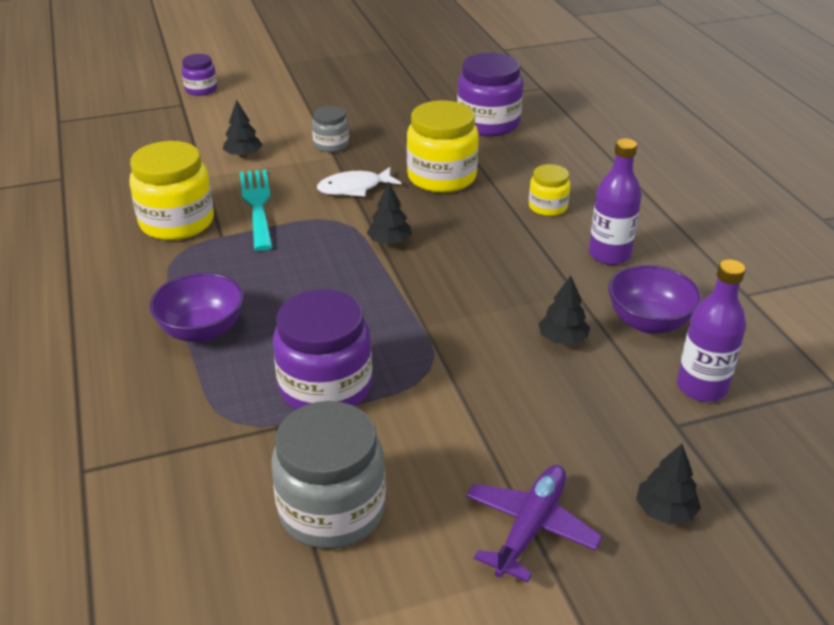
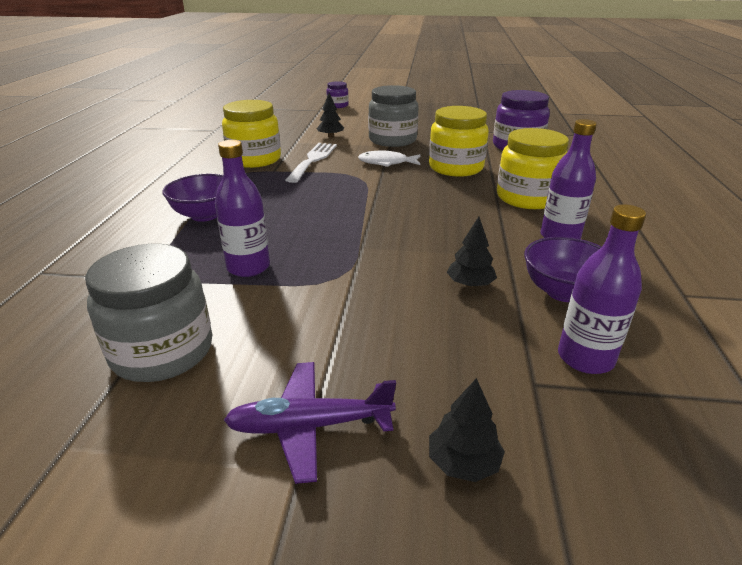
camera: 25 degrees right, 5 degrees down
turquoise fork [240,169,273,251] -> white fork [286,143,337,183]
purple jar [273,289,372,410] -> purple bottle [215,140,270,277]
grey jar [312,106,349,152] -> grey jar [368,85,418,147], size x1.85
black tree [367,182,412,245] -> none
purple plane [466,465,603,582] -> purple plane turned 150 degrees counterclockwise [224,362,396,484]
yellow jar [529,164,570,216] -> yellow jar [497,128,569,209], size x1.85

